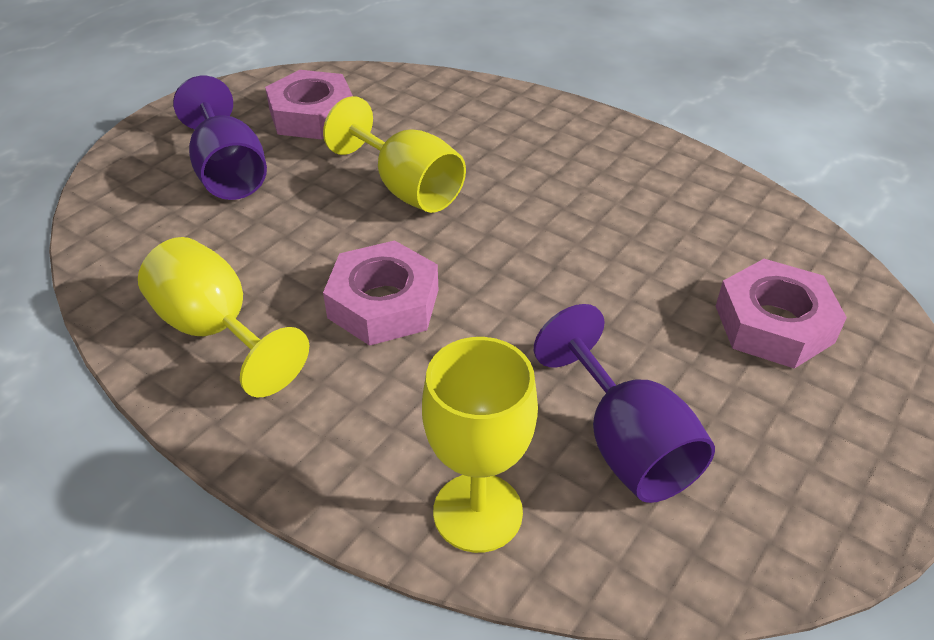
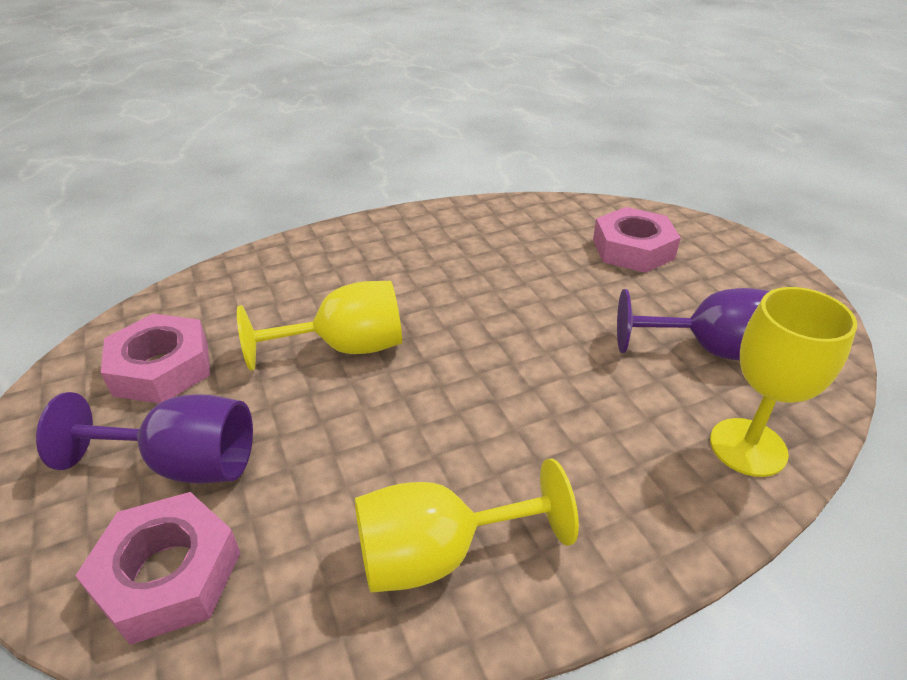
camera: 60 degrees left, 5 degrees down
pink nut [323,240,438,346] -> pink nut moved to [75,492,240,645]

